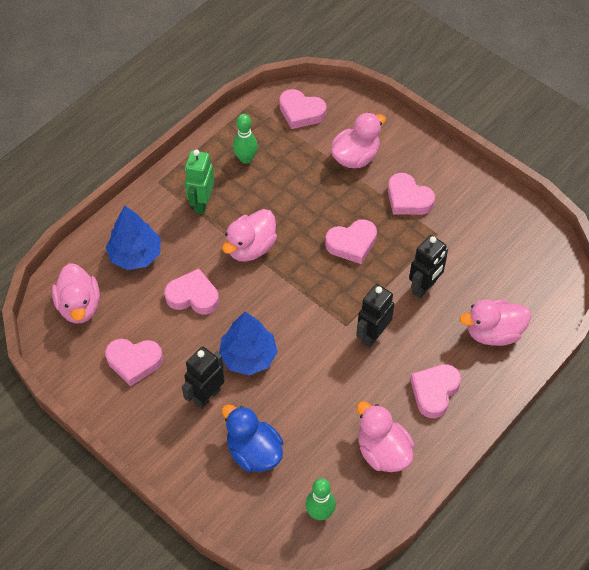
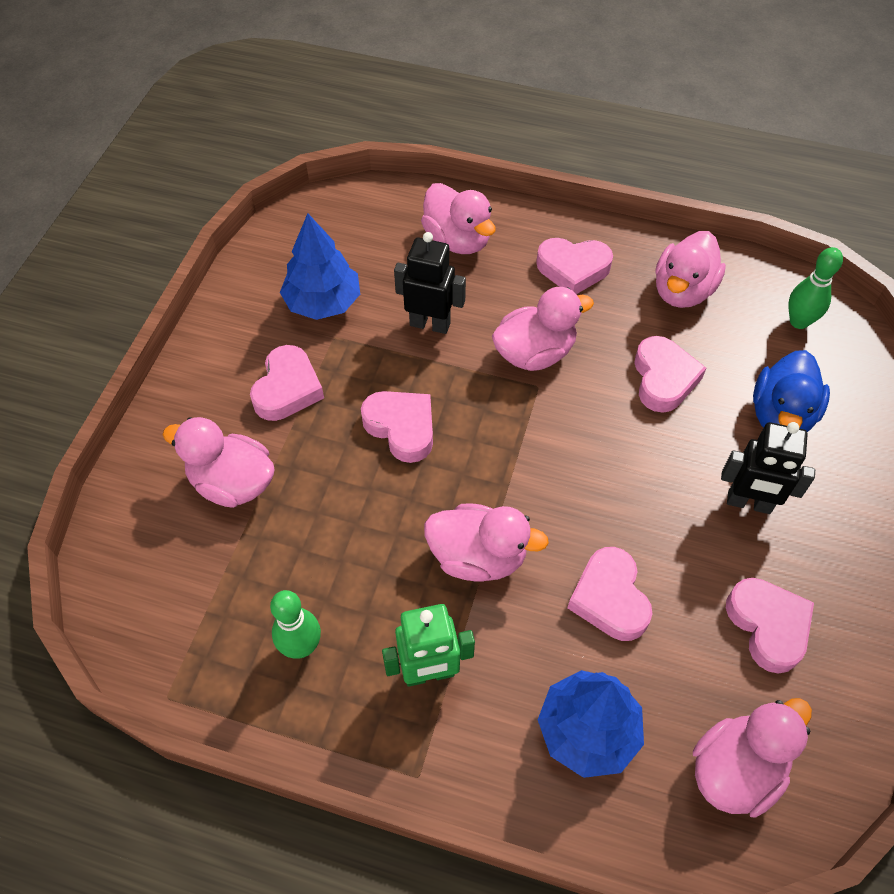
camera: 115 degrees left, 0 degrees up
blue tree [219,312,278,375] -> blue tree moved to [280,213,360,320]
pink heart [279,89,327,129] -> pink heart moved to [634,336,706,413]
black robot [356,284,394,347] -> pink duck [492,287,594,371]

